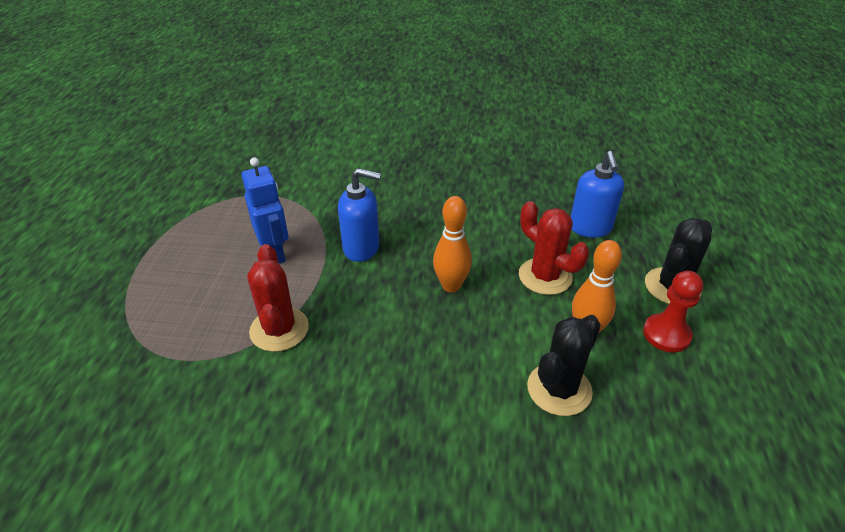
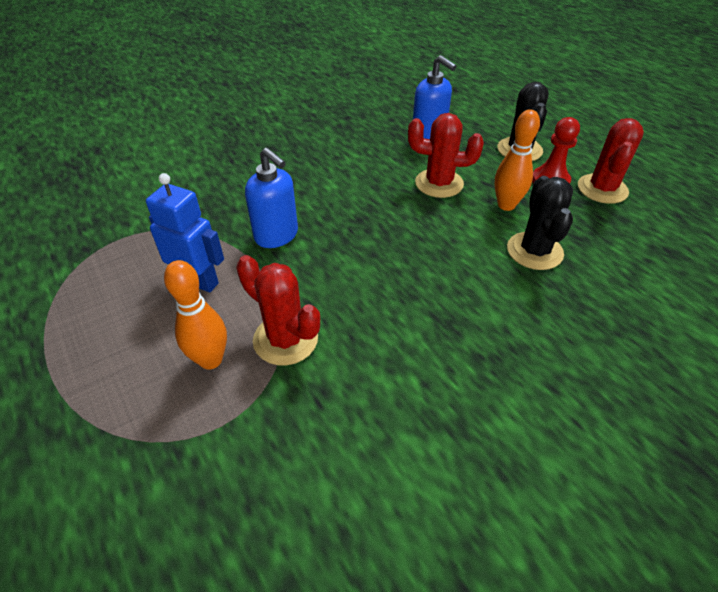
camera: 40 degrees left, 5 degrees up
blue soap dispenser [338,168,381,262] -> blue soap dispenser turned 75 degrees clockwise [245,148,298,248]
orange bowling pin [433,196,472,292] -> orange bowling pin moved to [164,260,227,370]
none -> red cactus [578,118,644,204]

